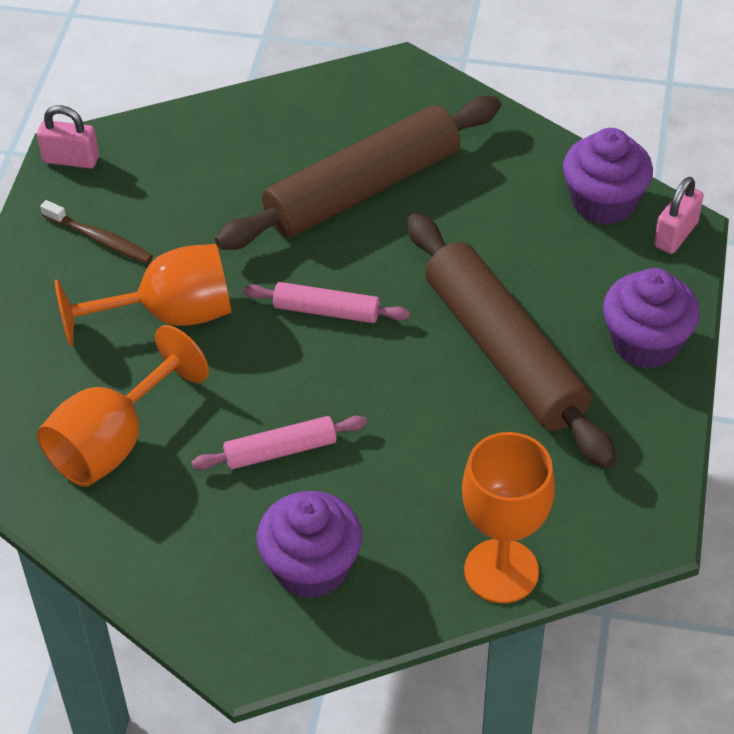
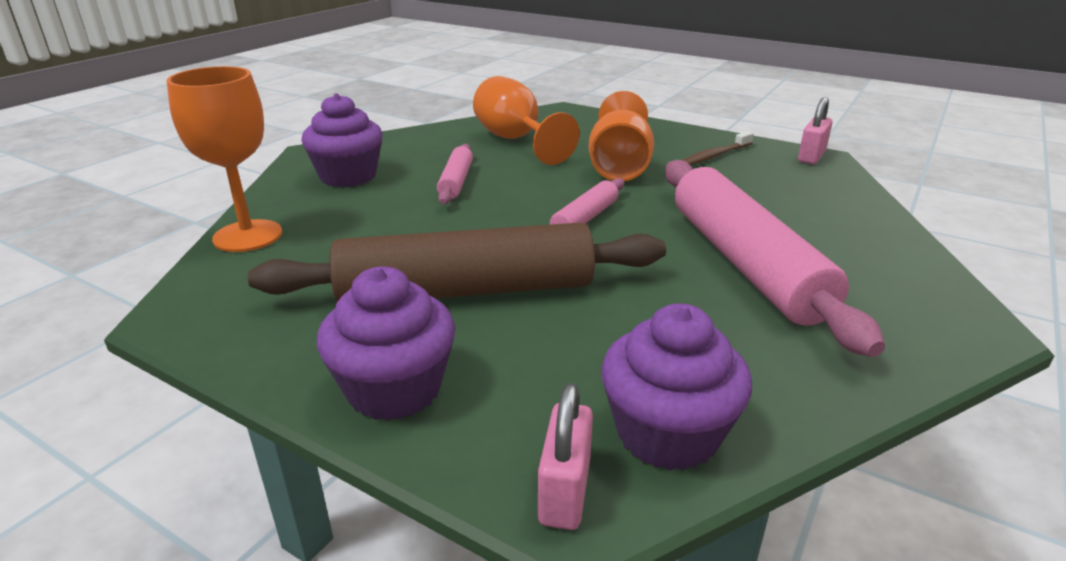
camera: 110 degrees right, 20 degrees down
brown rolling pin [215,96,501,250] -> pink rolling pin [665,160,885,357]
pink padlock [654,177,703,254] -> pink padlock turned 45 degrees clockwise [538,383,593,530]

